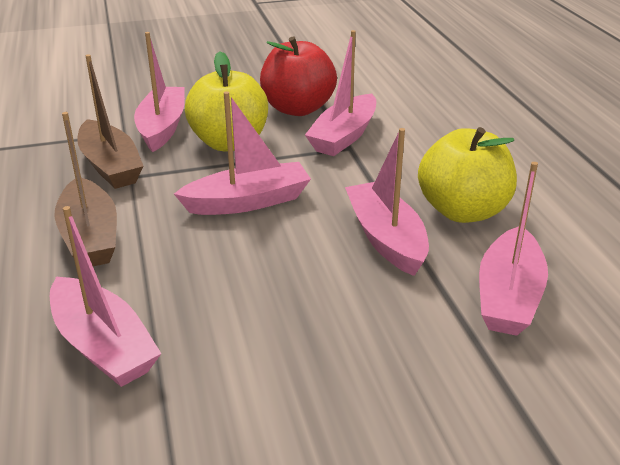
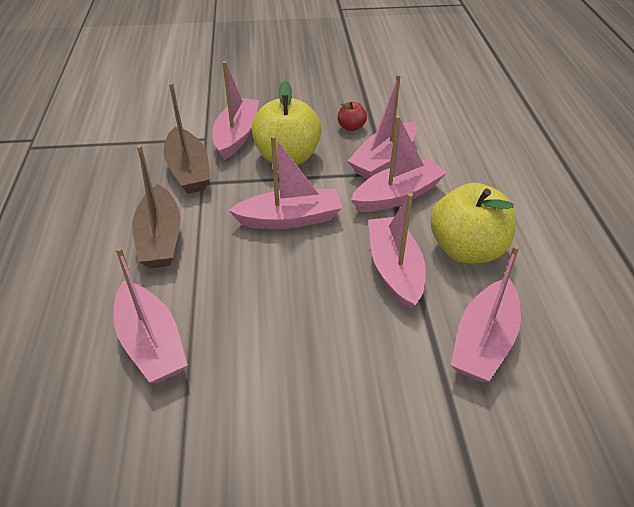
camera: 10 degrees right, 10 degrees up
red apple [260,36,337,116] -> red apple [338,102,367,131], size x0.46
none -> pink boat [351,116,447,212]

